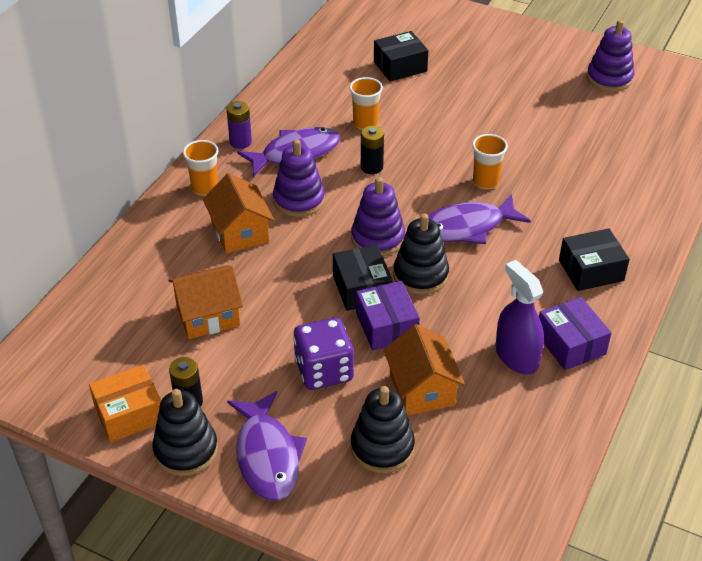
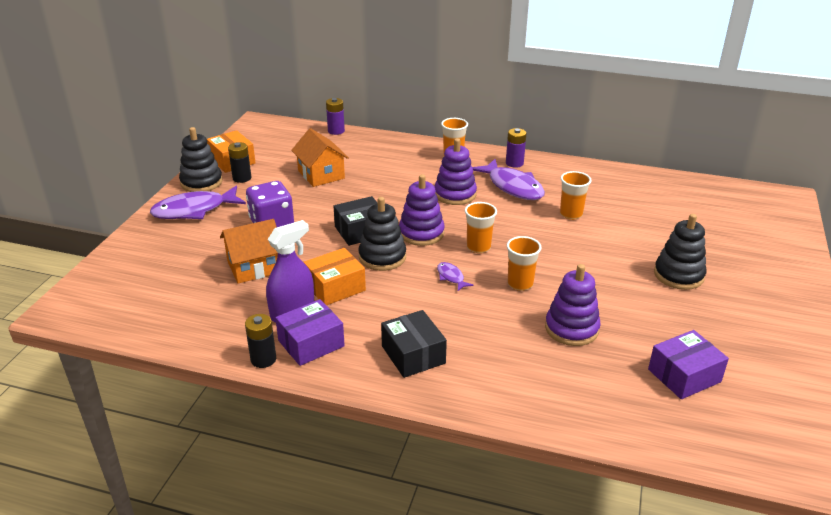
camera: 80 degrees right, 10 degrees down
orange house [203,173,274,254] -> none
black stacking toy [351,386,415,473] -> black stacking toy moved to [654,214,706,290]
purple box [356,281,420,350] -> purple box moved to [648,330,729,399]
black battery [361,126,384,174] -> black battery moved to [245,314,276,368]
black box [374,31,428,81] -> none
purple fish [428,194,531,244] -> purple fish [437,262,474,291], size x0.46
purple stacking toy [587,20,634,92] -> purple stacking toy moved to [545,264,601,346]
none -> orange box [304,248,366,305]
none -> purple battery [326,98,345,135]
none -> orange cup [465,202,497,253]

